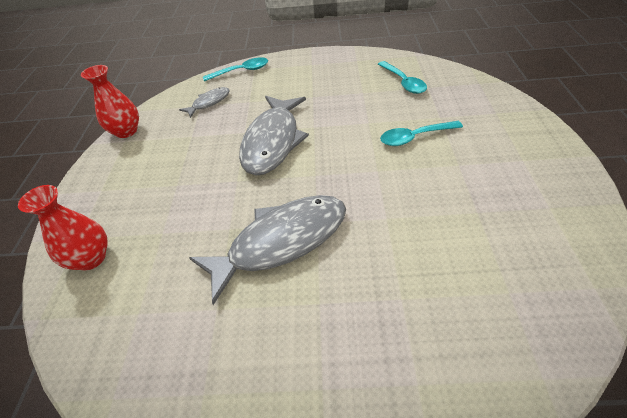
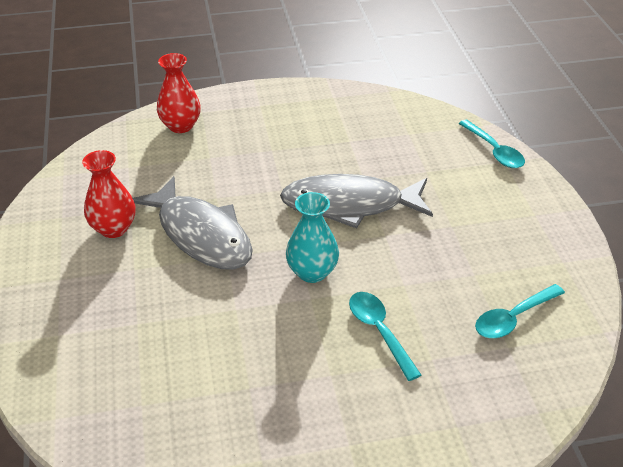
camera: 75 degrees right, 5 degrees down
red vase [81,65,139,138] -> red vase moved to [82,150,135,238]
grey fish [179,87,230,118] -> none
none -> turquoise vase [286,192,339,283]

